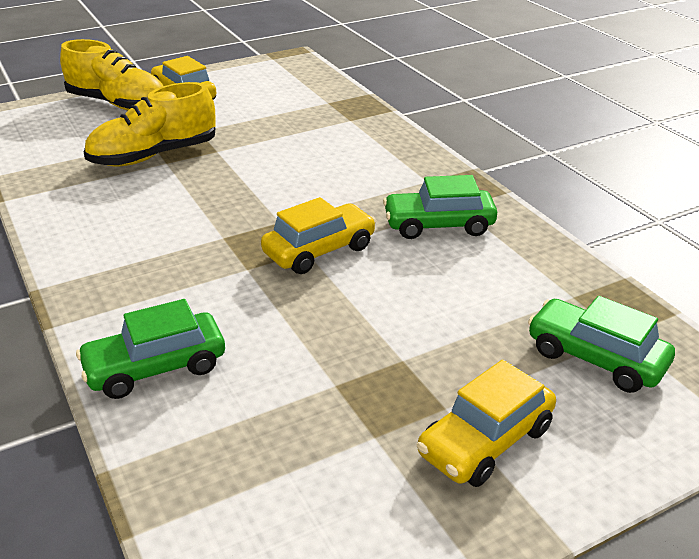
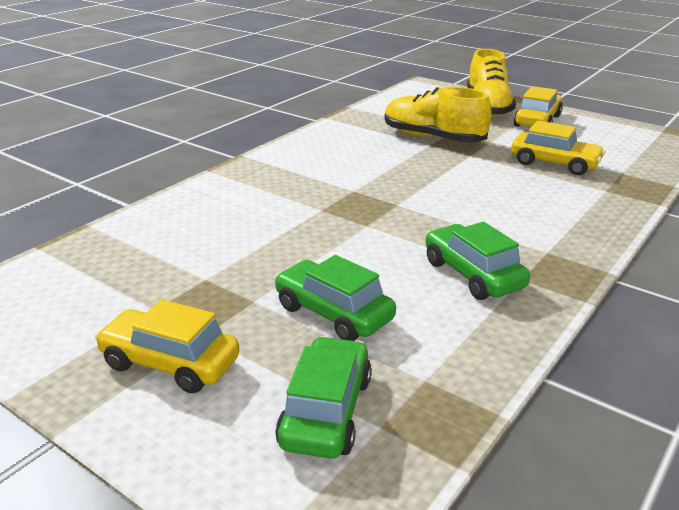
camera: 65 degrees right, 5 degrees down
green car [76,299,225,399] -> green car moved to [274,255,396,341]
yellow car [261,197,376,274] -> yellow car moved to [511,121,606,175]

